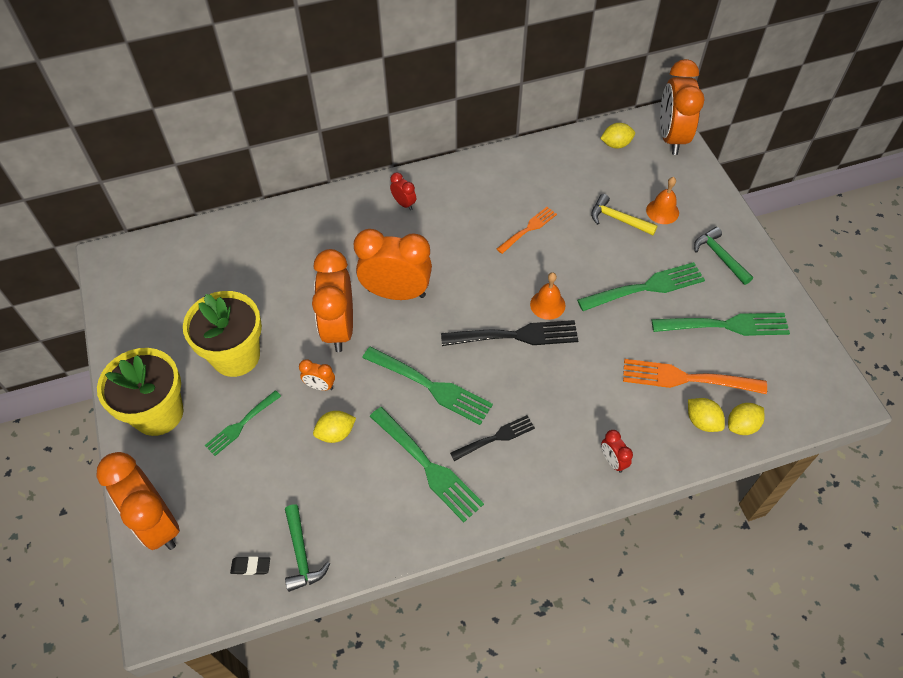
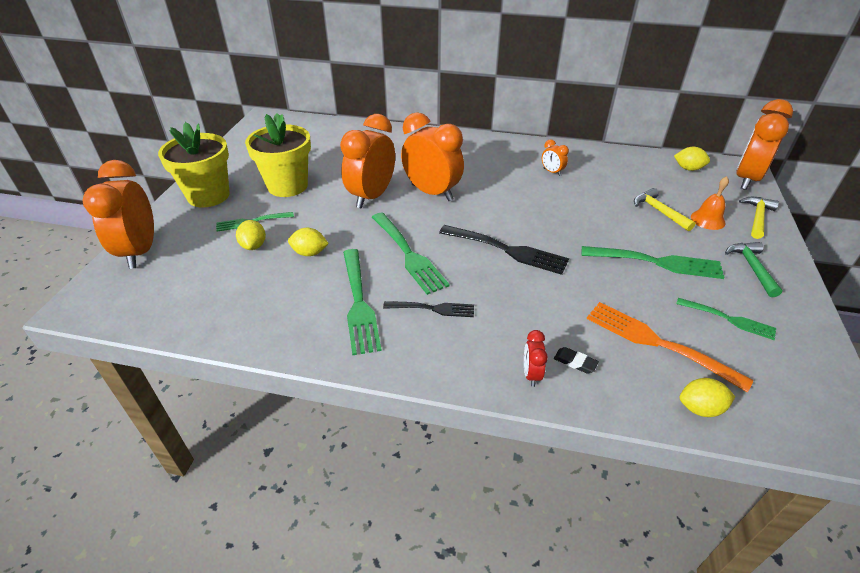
camera: 30 degrees right, 15 degrees down
black eraser [230,557,270,575] -> black eraser moved to [554,347,599,374]
green hammer [285,505,330,592] -> none
orange clock [299,359,335,391] -> orange clock moved to [542,139,569,176]
red clock [390,173,416,210] -> none
orange fork [497,207,557,254] -> none
orange bell [530,272,565,320] -> none
green fork [652,313,790,336] -> green fork [676,298,776,340], size x0.61
yellow lemon [688,398,725,432] -> yellow lemon moved to [236,220,266,250]
none -> yellow hammer [739,197,779,239]

